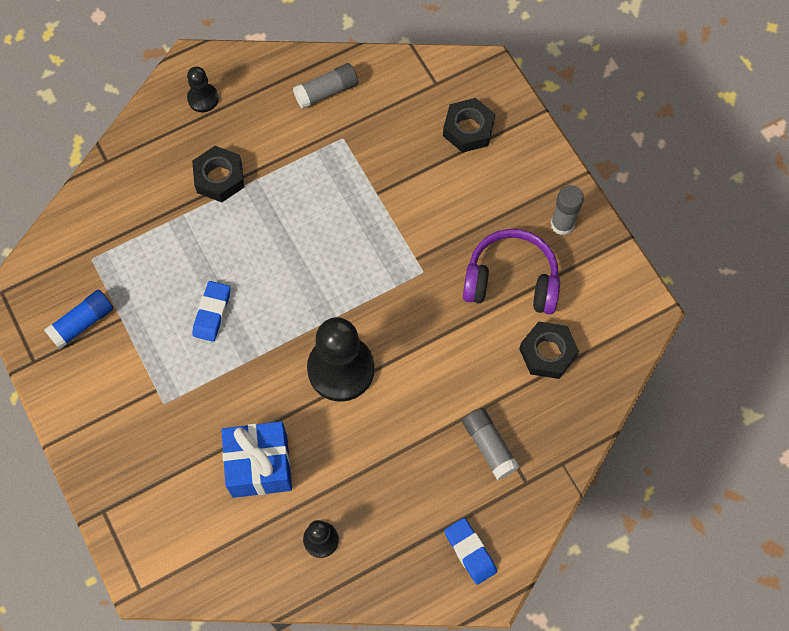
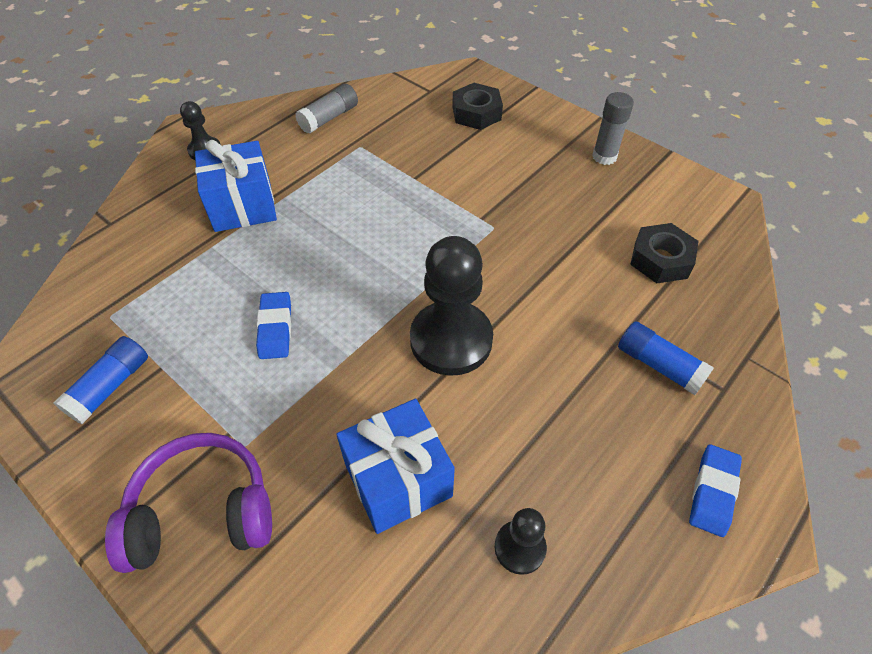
camera: 20 degrees left, 15 degrees down
black nut [192,146,244,202] -> blue gift [195,140,277,232]
blue eraser [444,518,497,585] -> blue eraser turned 75 degrees clockwise [689,444,742,537]
grey glue stick [462,408,520,480] -> blue glue stick [618,321,714,395]
purple headphones [463,229,560,314] -> purple headphones moved to [105,433,272,573]

